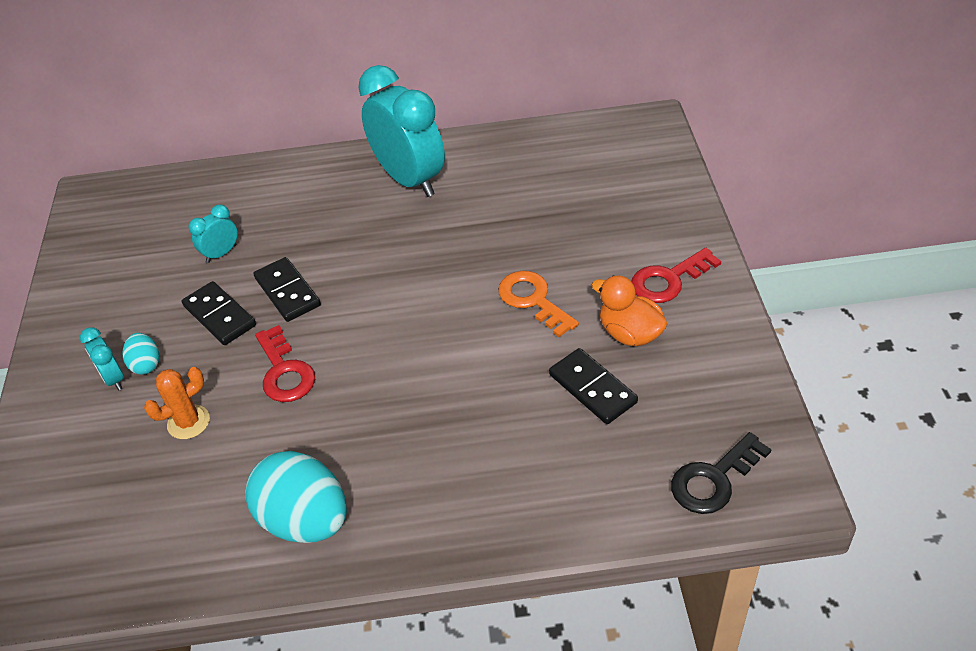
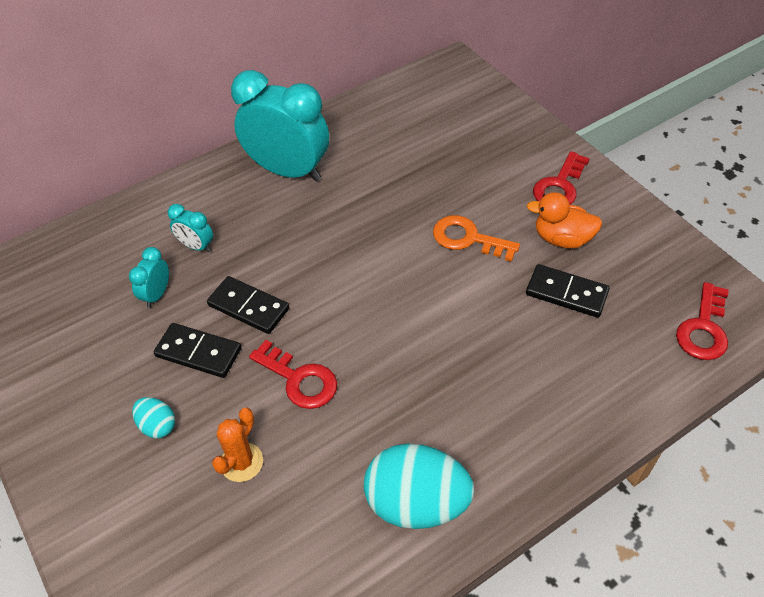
camera: 30 degrees left, 5 degrees up
turquoise clock [80,327,124,390] -> turquoise clock moved to [167,204,213,252]
black key [671,432,772,514] -> red key [676,282,729,360]

